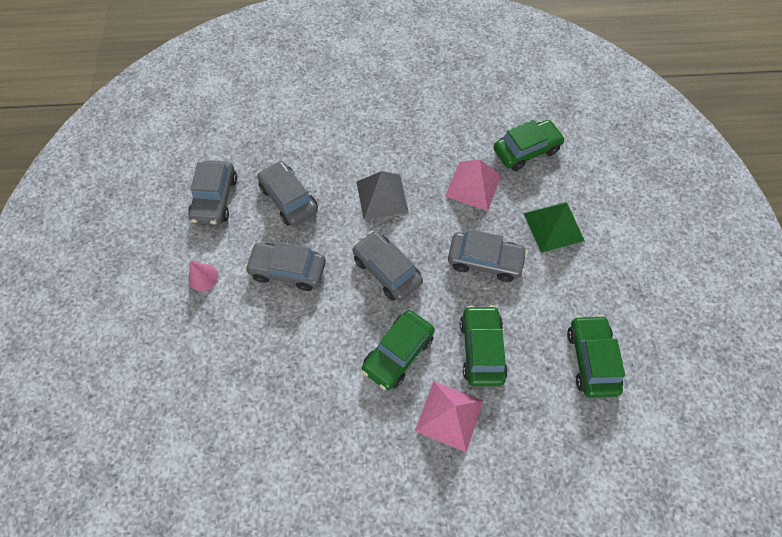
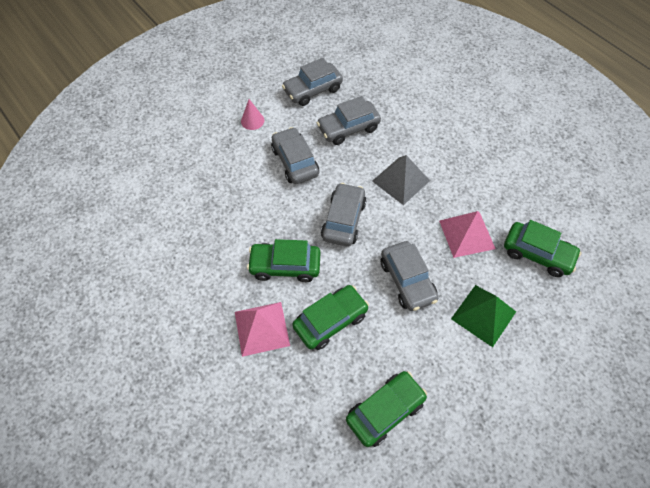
camera: 55 degrees right, 5 degrees down
grey car [257,161,318,226] -> grey car turned 135 degrees counterclockwise [317,96,381,145]

